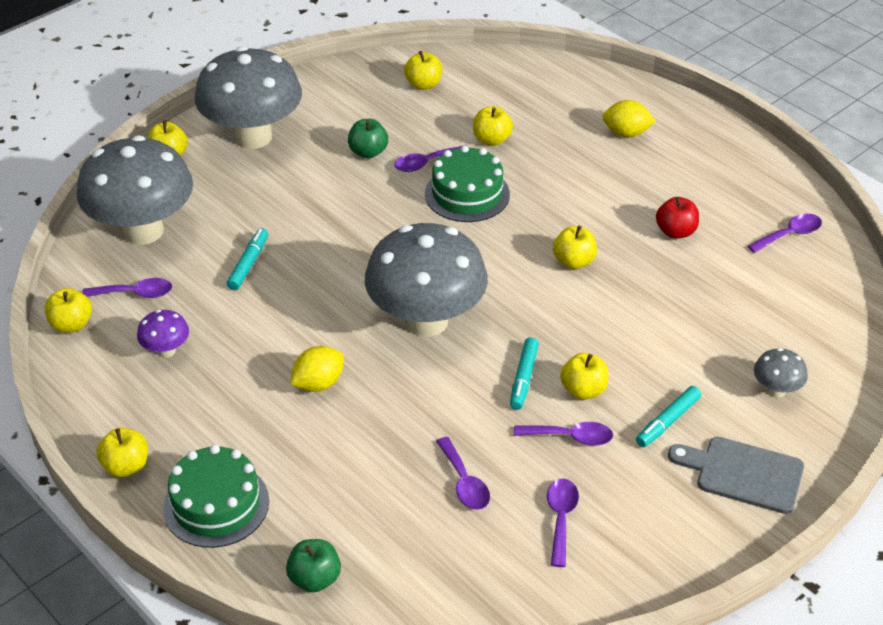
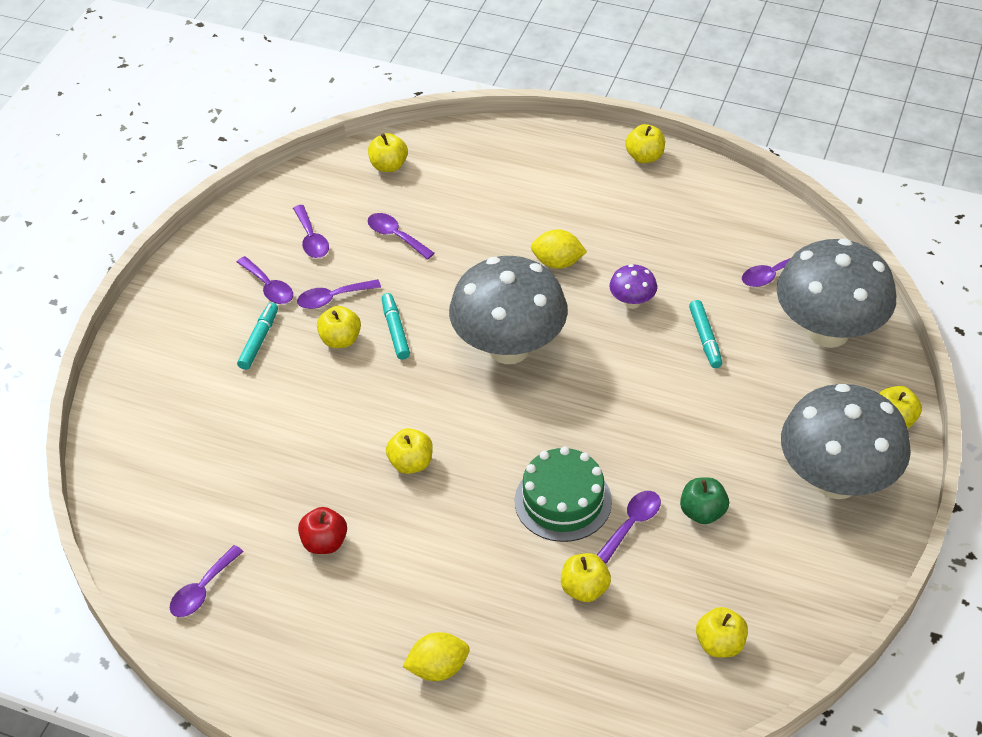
camera: 155 degrees right, 5 degrees up
yellow apple [45,288,92,333] -> yellow apple moved to [368,133,408,172]
purple mushroom [137,310,189,358] -> purple mushroom moved to [609,264,657,309]
green cake [163,445,269,548] -> none
green apple [286,539,341,592] -> none
yellow lemon [290,346,344,392] -> yellow lemon turned 75 degrees clockwise [531,229,587,269]
grey cutting board [668,437,804,514] -> none
grey mushroom [754,348,808,398] -> none
none -> purple spoon [237,256,293,304]

